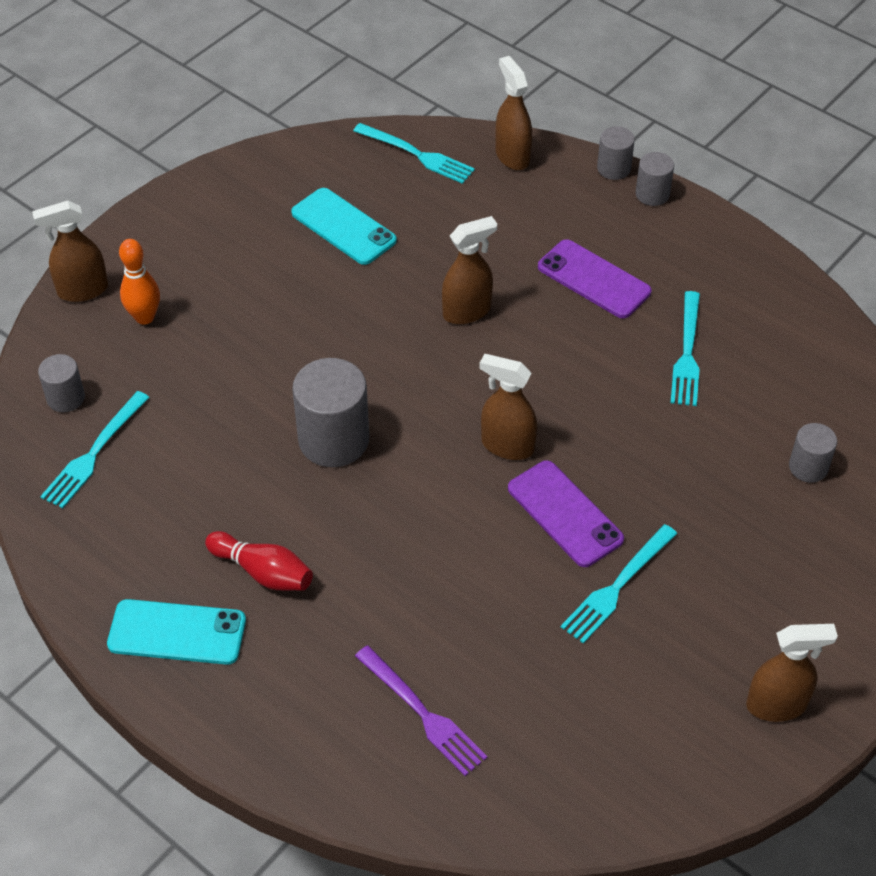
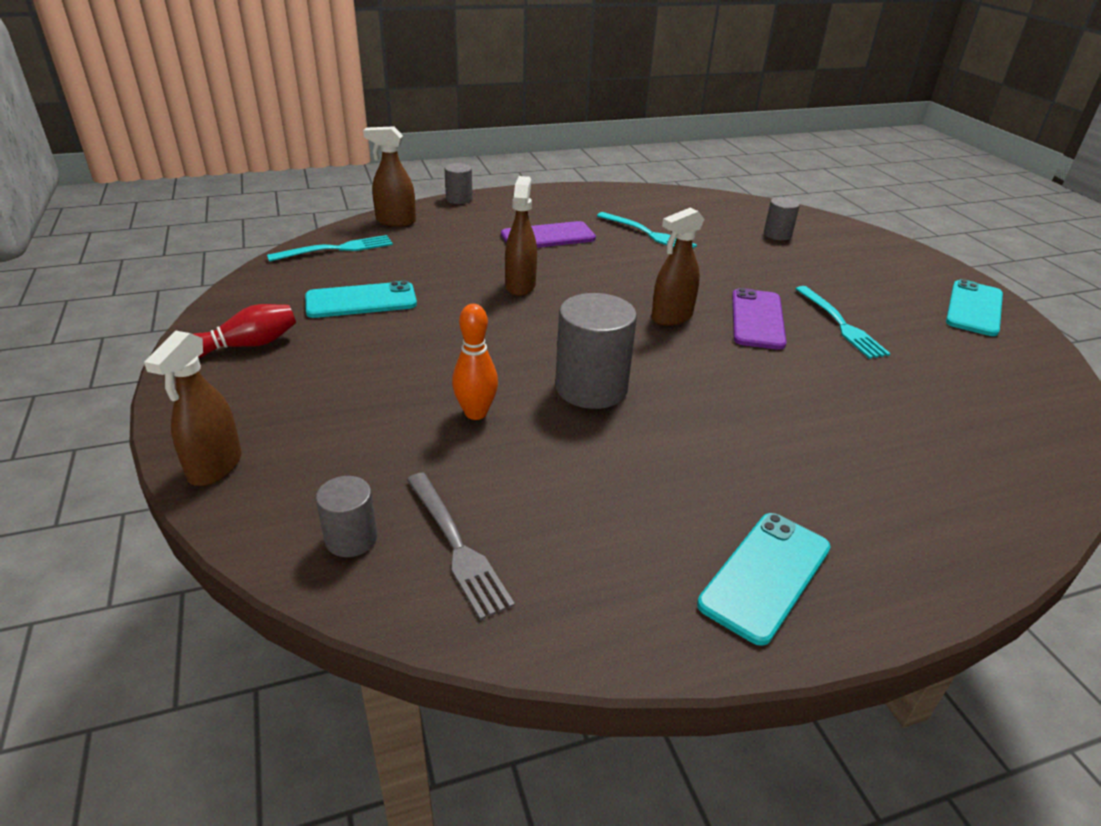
camera: 60 degrees left, 15 degrees down
turquoise fork [40,391,150,509] -> grey fork [407,473,515,620]
orange bowling pin [119,239,160,325] -> orange bowling pin moved to [452,304,498,420]
red bowling pin [205,531,313,591] -> red bowling pin moved to [194,304,296,358]
purple fork [355,646,488,776] -> none
purple phone [508,460,624,567] -> purple phone turned 75 degrees counterclockwise [732,288,787,350]
grey cylinder [636,152,674,206] -> none
brown spray bottle [746,624,838,722] -> turquoise phone [946,279,1003,336]

